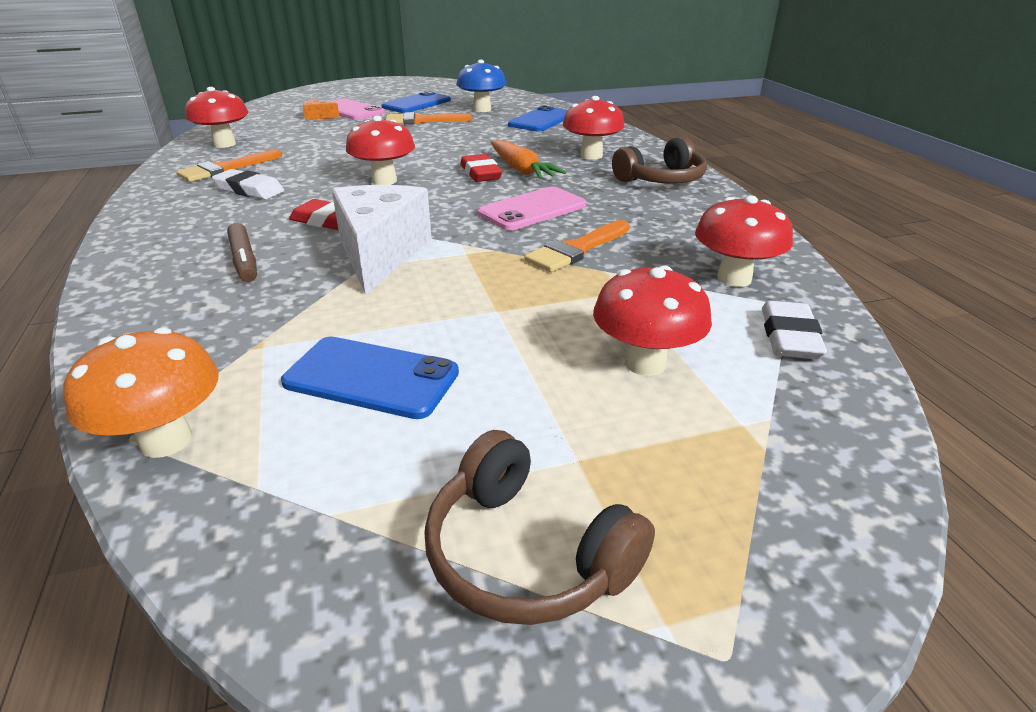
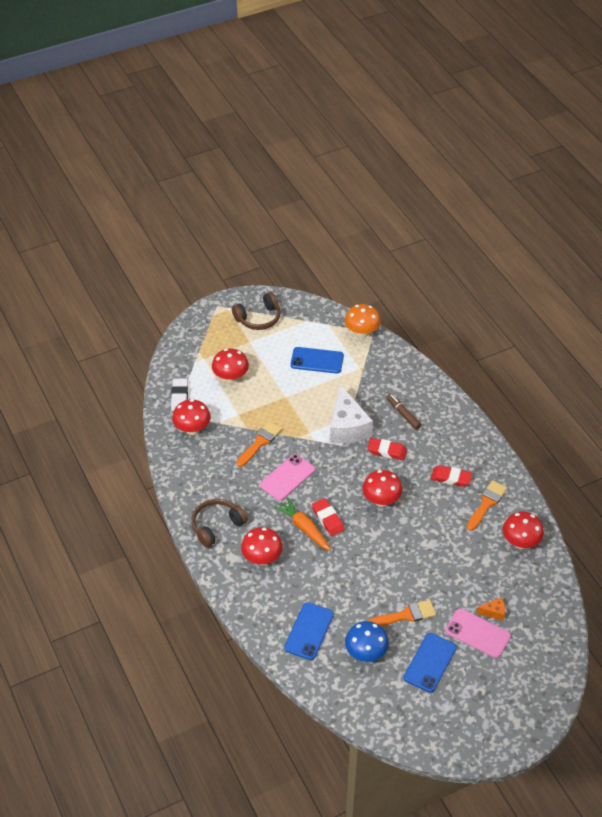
camera: 170 degrees right, 15 degrees up
white eraser [212,169,284,199] -> red eraser [431,465,472,487]
brown headphones [424,430,655,625] -> brown headphones turned 120 degrees clockwise [232,292,281,330]

